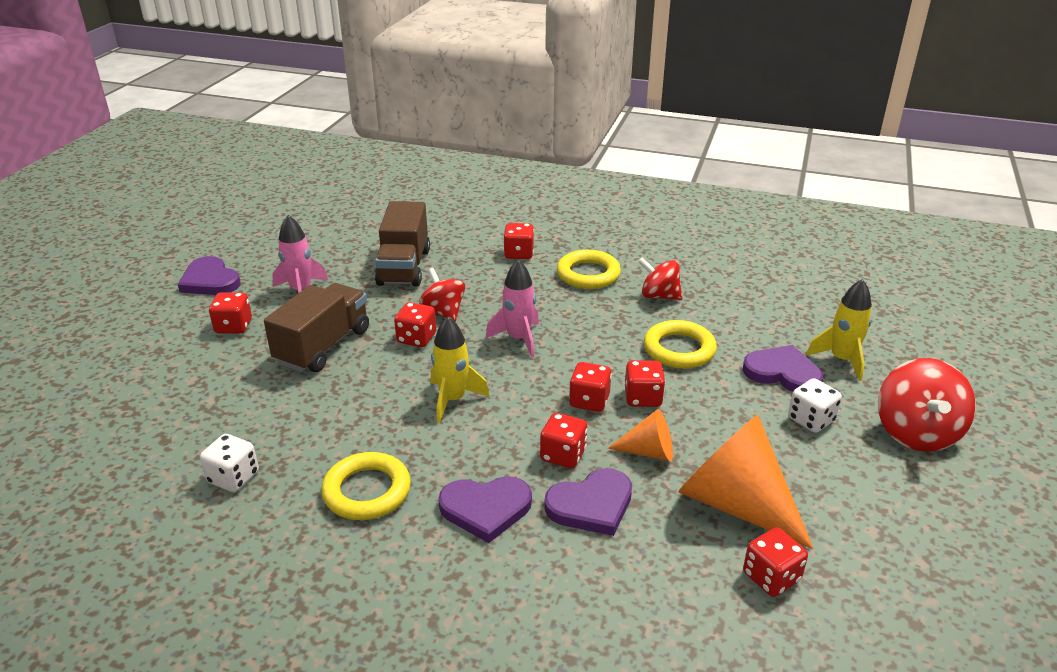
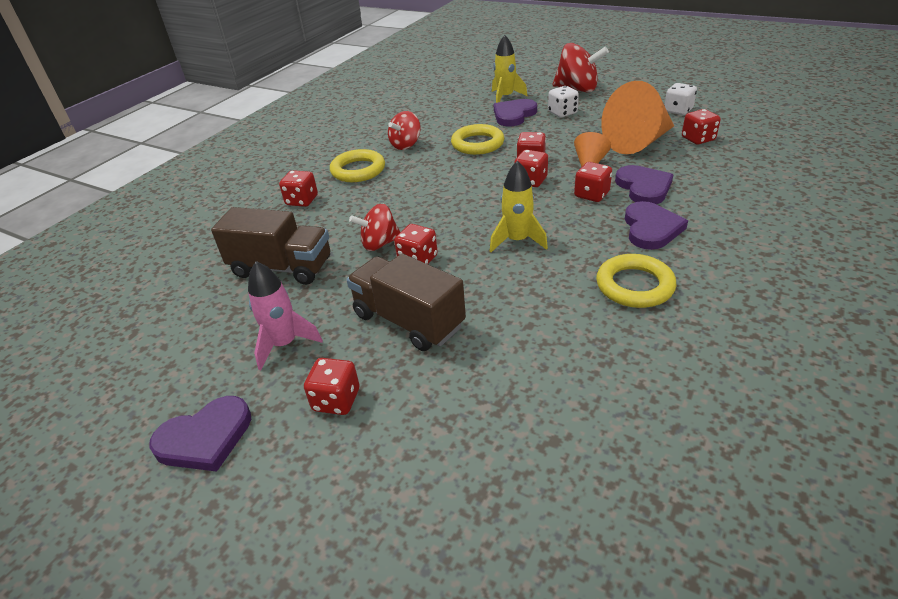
camera: 75 degrees left, 5 degrees up
white dice [200,434,259,492] -> white dice moved to [664,83,697,115]
pink rocket [486,260,539,357] -> none

